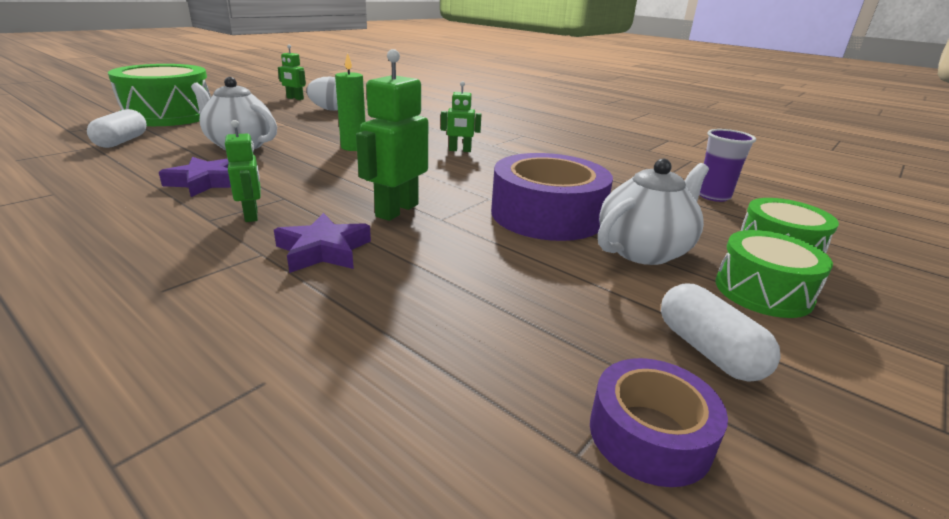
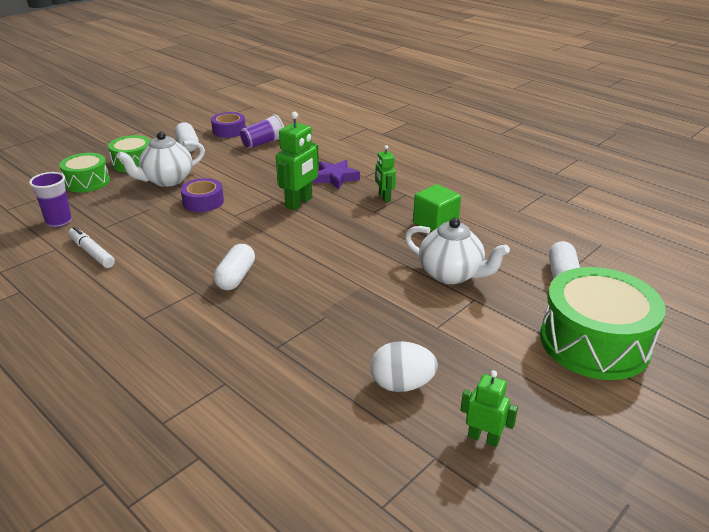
camera: 175 degrees left, 5 degrees up
purple star [159,157,231,197] -> green cube [413,184,461,232]
green candle [335,52,365,151] -> none
green robot [441,81,482,152] -> white capsule [214,244,255,290]
purple tape [491,153,613,241] -> purple tape [181,178,224,212], size x0.56
none -> white marker [69,226,115,268]
none -> purple cup [240,114,284,148]

